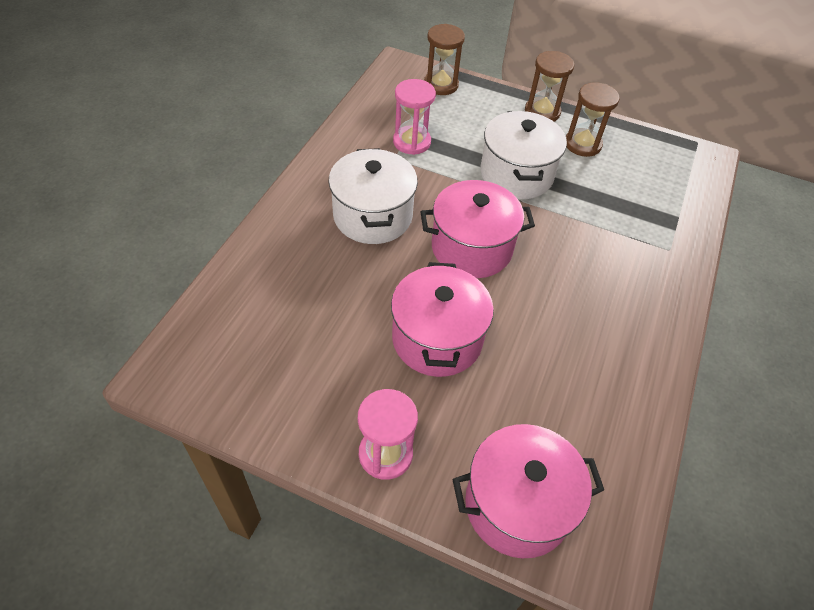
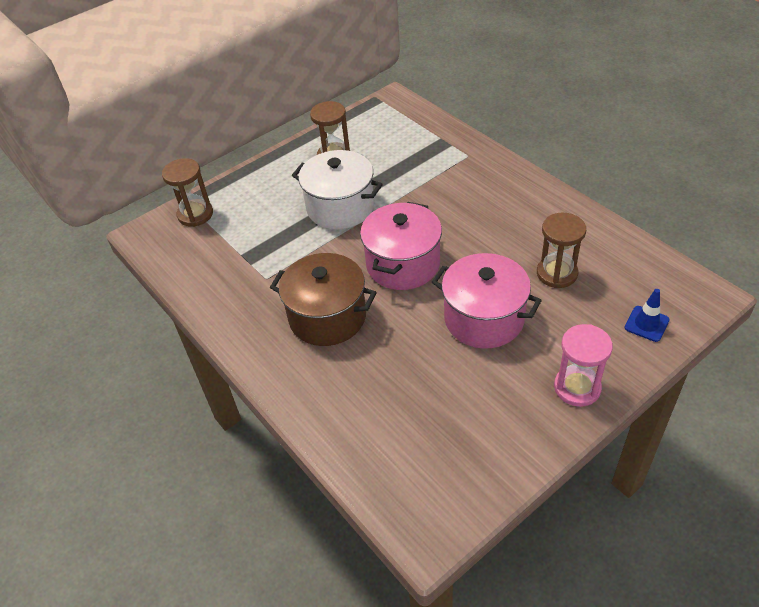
camera: 55 degrees left, 5 degrees down
white pot [329,148,418,244] -> brown pot [270,253,377,346]
pink hourglass [393,79,436,155] -> none
pink pot [452,424,604,558] -> blue traffic cone [624,289,670,342]
brown hourglass [525,51,574,121] -> brown hourglass moved to [537,213,586,288]

